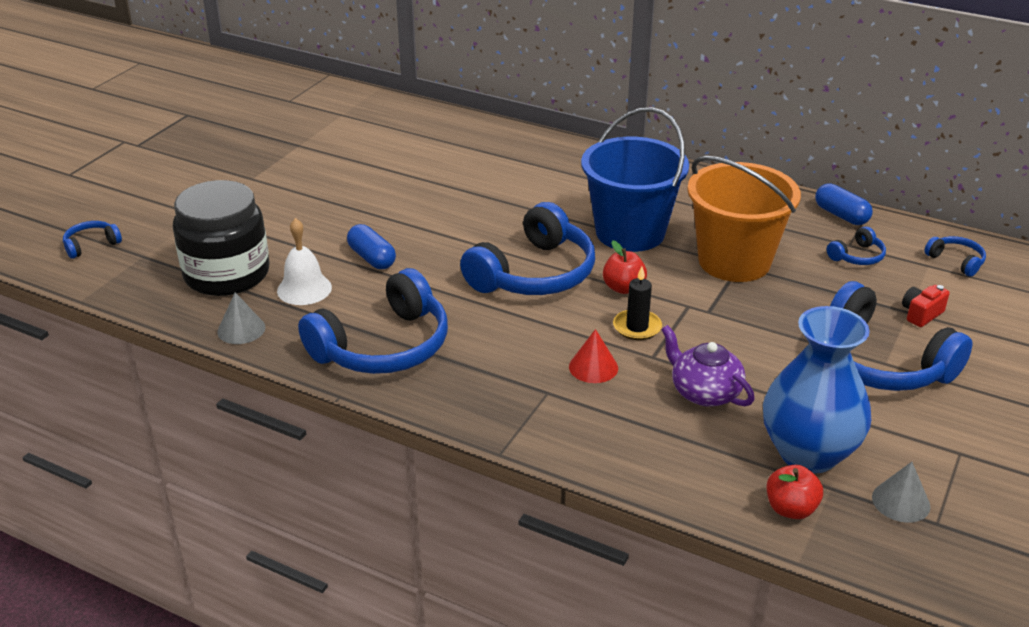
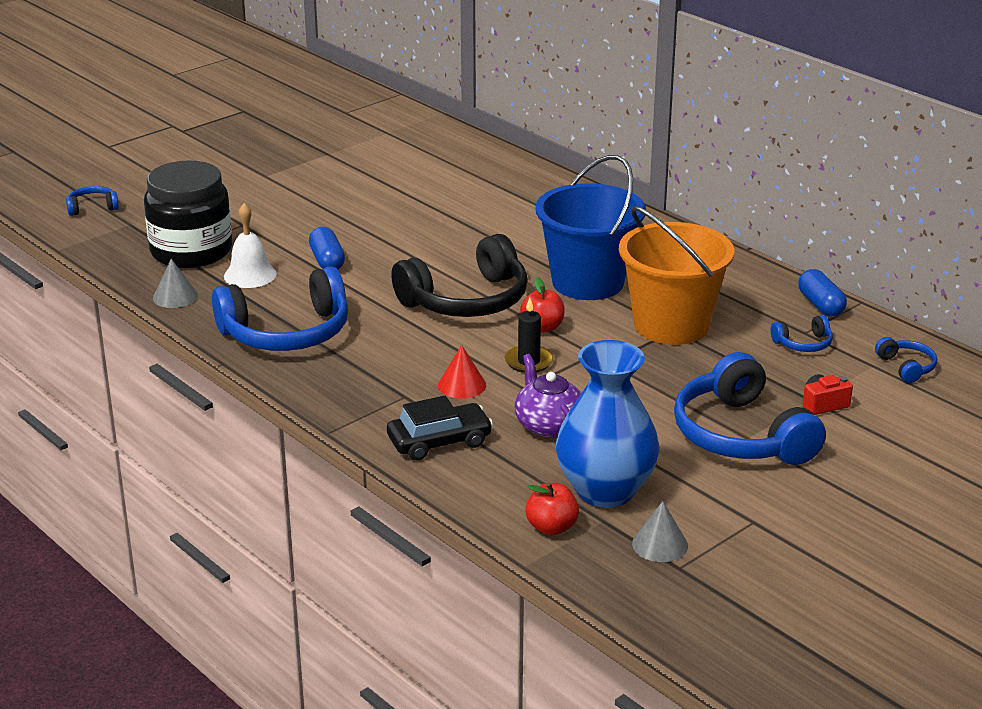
camera: 20 degrees right, 5 degrees down
blue headphones [460,202,595,295] -> black headphones [391,234,528,317]
none -> black car [387,396,493,461]

